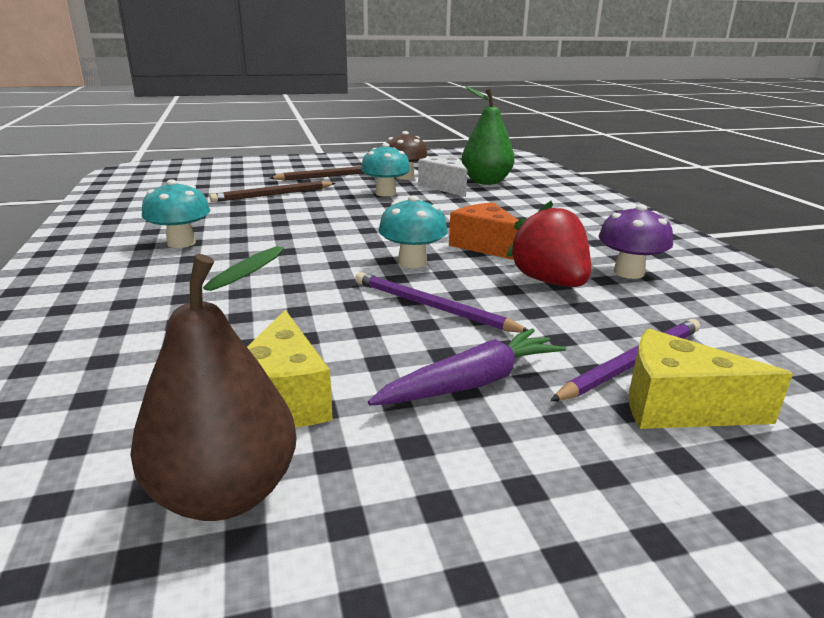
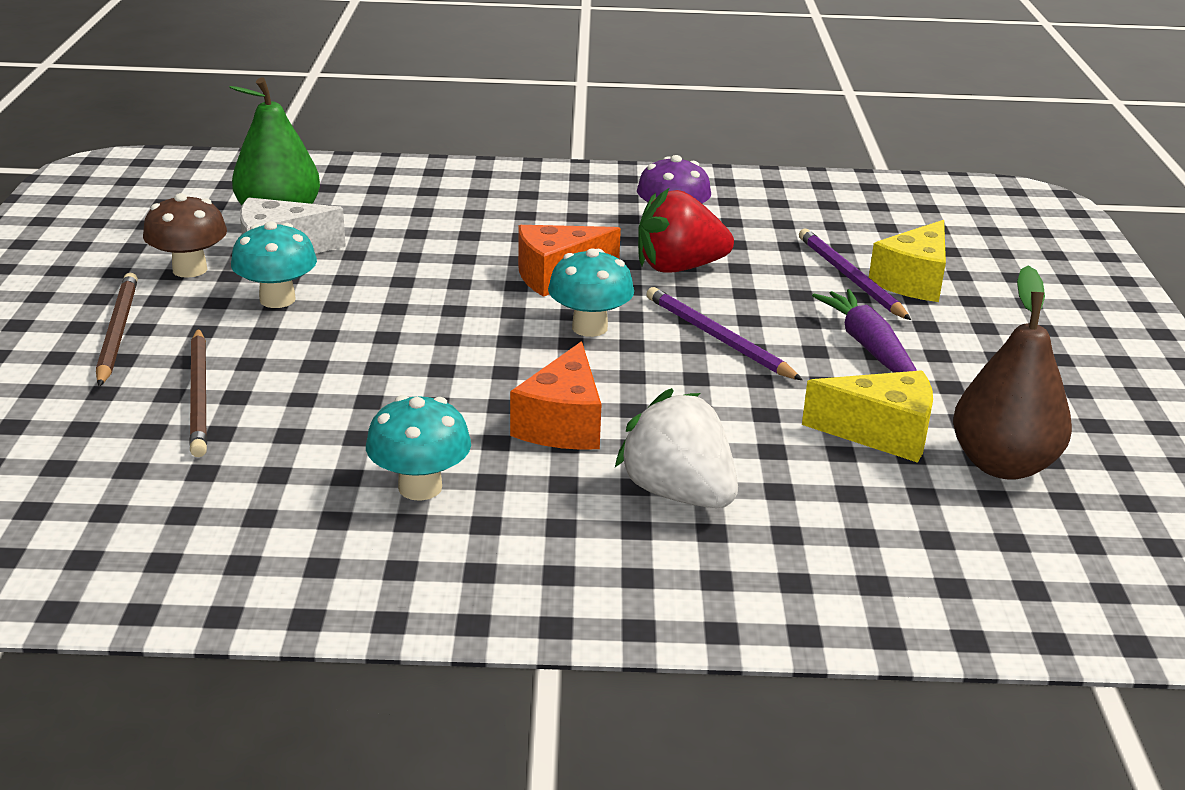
camera: 75 degrees left, 5 degrees up
purple pencil [355,272,528,333] -> purple pencil turned 90 degrees clockwise [646,287,802,380]
none -> orange cheese [510,341,601,450]
none -> white strawberry [615,388,738,508]

